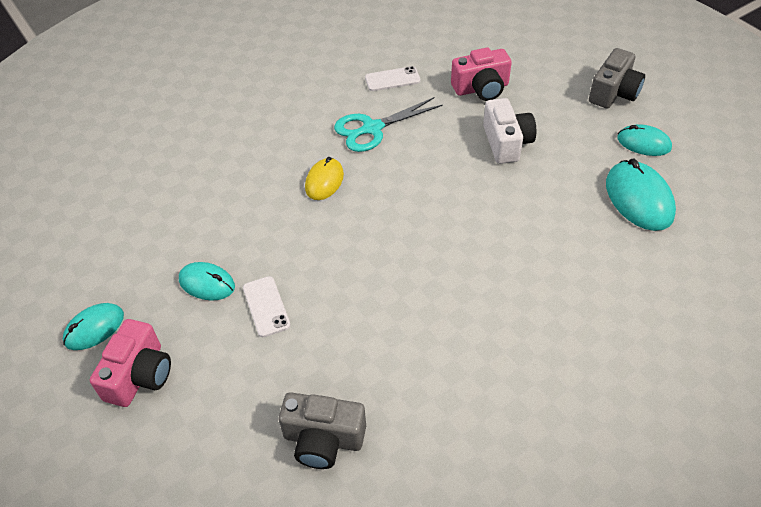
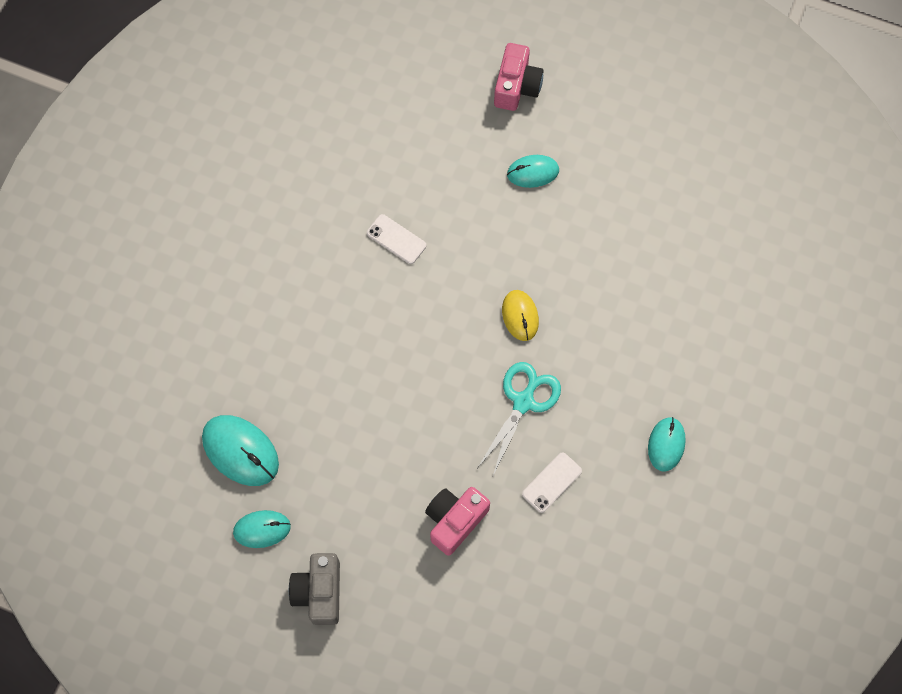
camera: 145 degrees right, 20 degrees up
turquoise mouse [63,303,124,350] -> turquoise mouse moved to [648,417,686,472]
pink camera [90,319,171,407] -> pink camera turned 150 degrees counterclockwise [494,43,544,111]
white phone [243,276,291,337] -> white phone moved to [367,214,426,264]
grey camera [279,392,366,469] -> none
white camera [483,98,536,164] -> none

